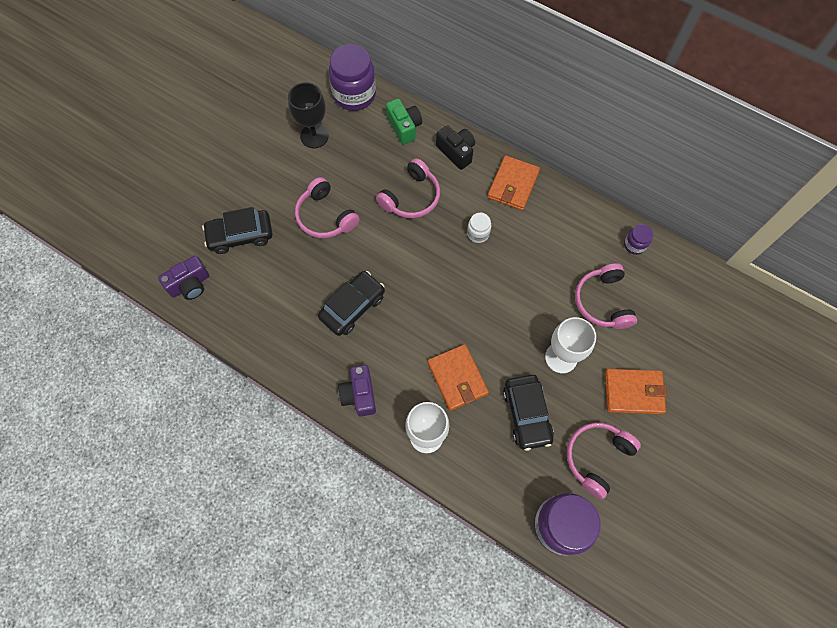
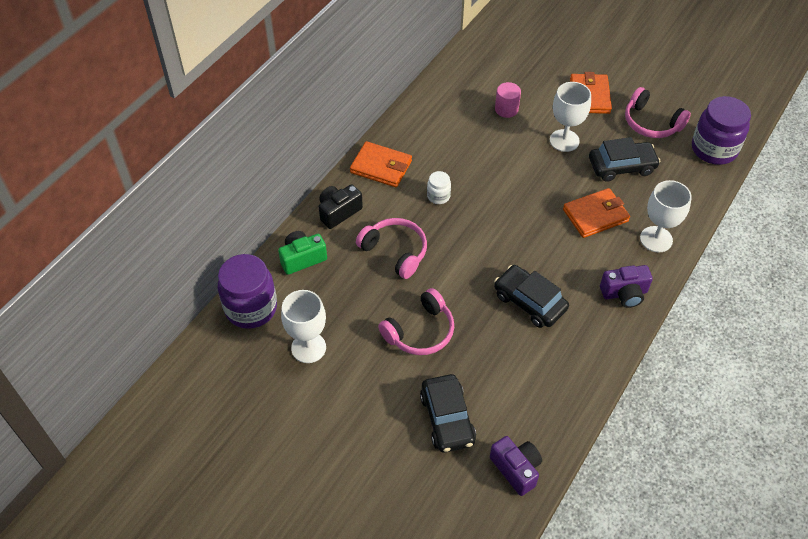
camera: 90 degrees left, 15 degrees down
black goblet [288,82,329,148] -> white goblet [281,290,326,363]
pink headphones [575,263,637,329] -> pink cylinder [495,82,521,118]
purple jar [624,224,653,255] -> none

